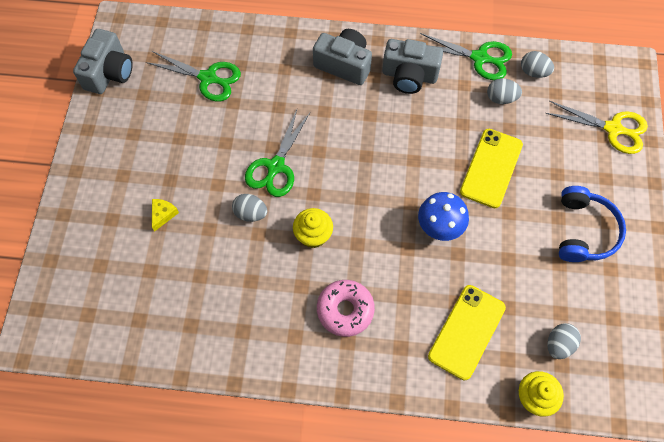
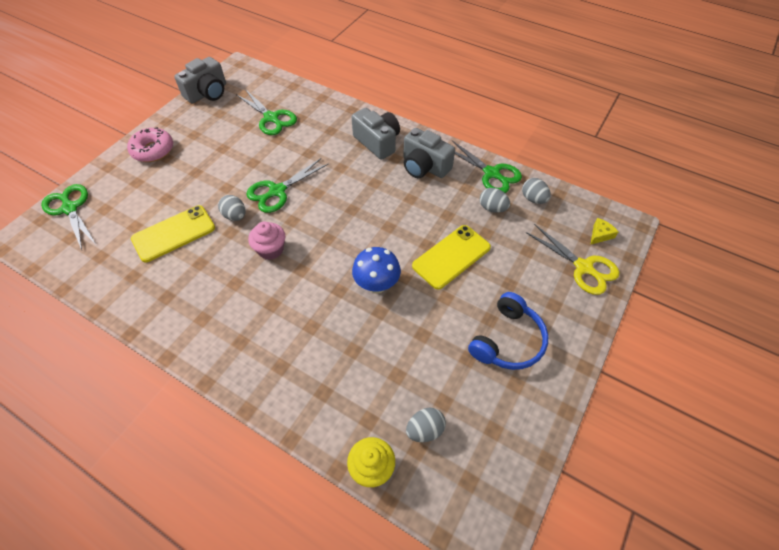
camera: 25 degrees right, 10 degrees down
yellow cheese [152,199,179,232] -> yellow cheese moved to [590,218,619,245]
yellow cupcake [293,208,333,248] -> pink cupcake [248,221,285,260]
pink donut [317,280,375,337] -> pink donut moved to [127,127,173,162]
yellow phone [428,285,506,380] -> yellow phone moved to [131,205,215,262]
none -> green scissors [41,184,96,250]

